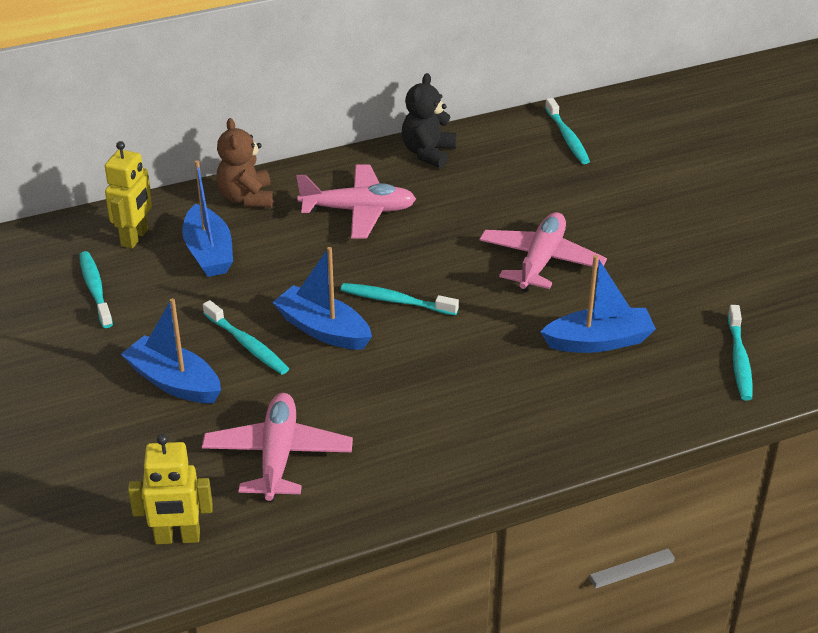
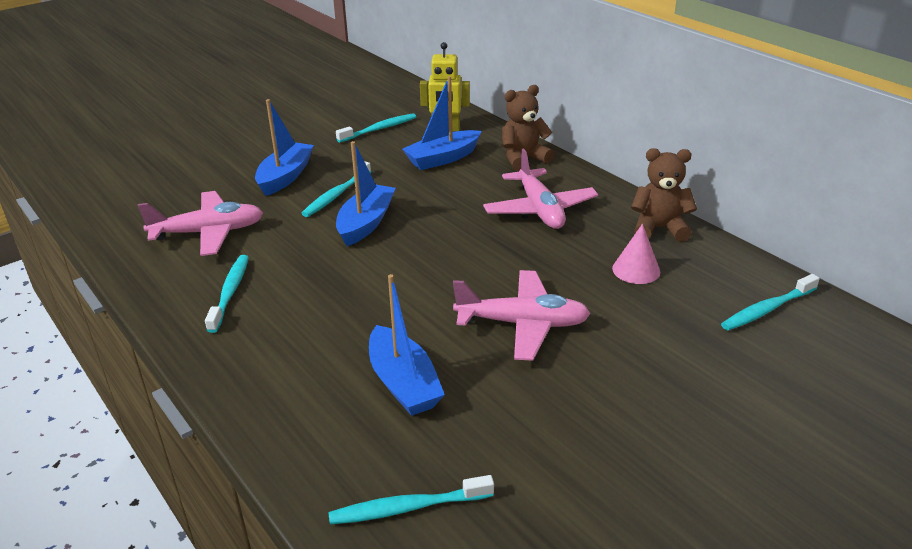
camera: 75 degrees right, 5 degrees down
yellow robot [128,434,213,544] -> none
turquoise toothbrush [341,283,459,315] -> turquoise toothbrush moved to [205,255,249,333]
black teddy bear [402,73,457,168] -> brown teddy bear [631,148,697,242]
none -> pink cone [612,224,660,284]

